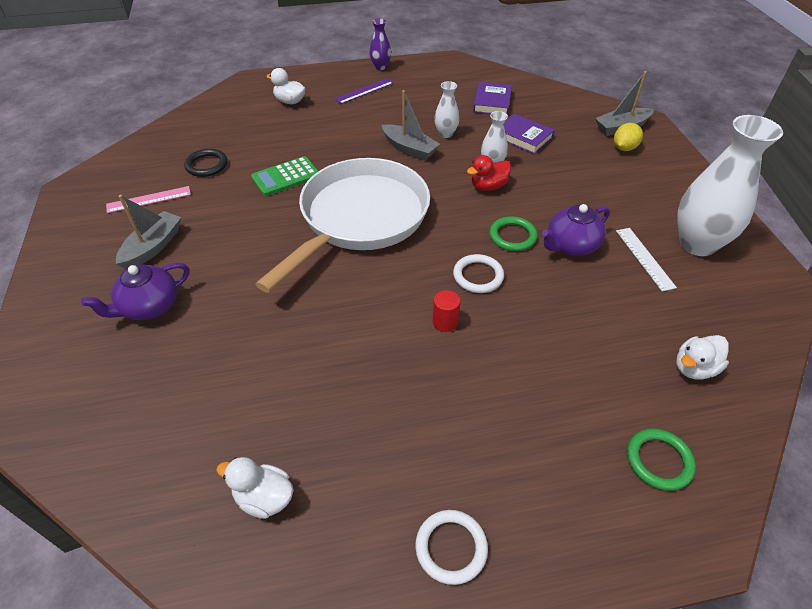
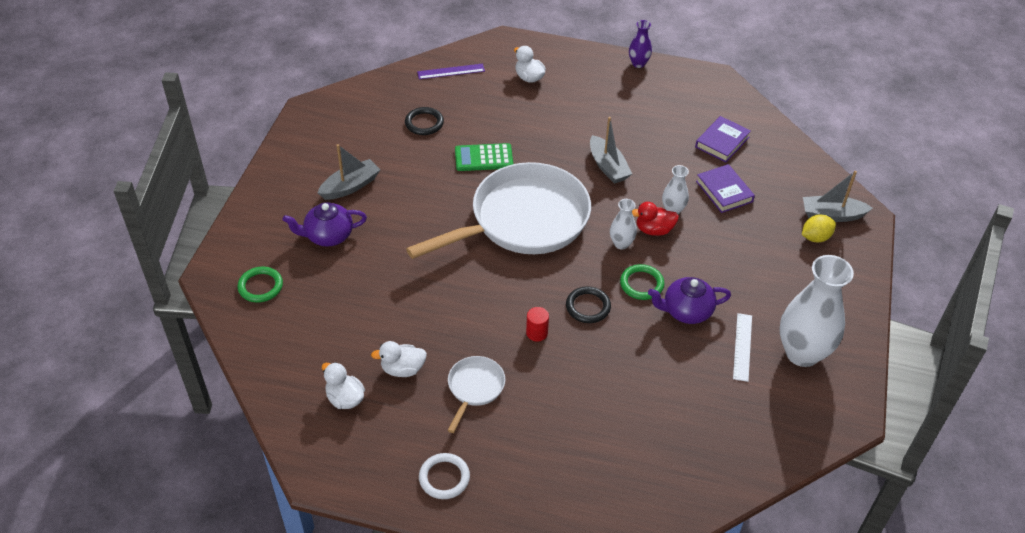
camera: 25 degrees right, 0 degrees up
pink ruler [106,186,191,213] -> none
purple ruler [334,79,394,104] -> purple ruler moved to [417,64,485,79]
white vase [434,81,460,138] -> white vase moved to [610,199,637,249]
white ring [453,254,504,293] -> black ring [566,286,611,323]
green ring [627,428,696,491] -> green ring moved to [238,266,283,303]
white duck [676,335,729,380] -> white duck moved to [371,341,427,377]
none -> white pan [447,356,505,433]

